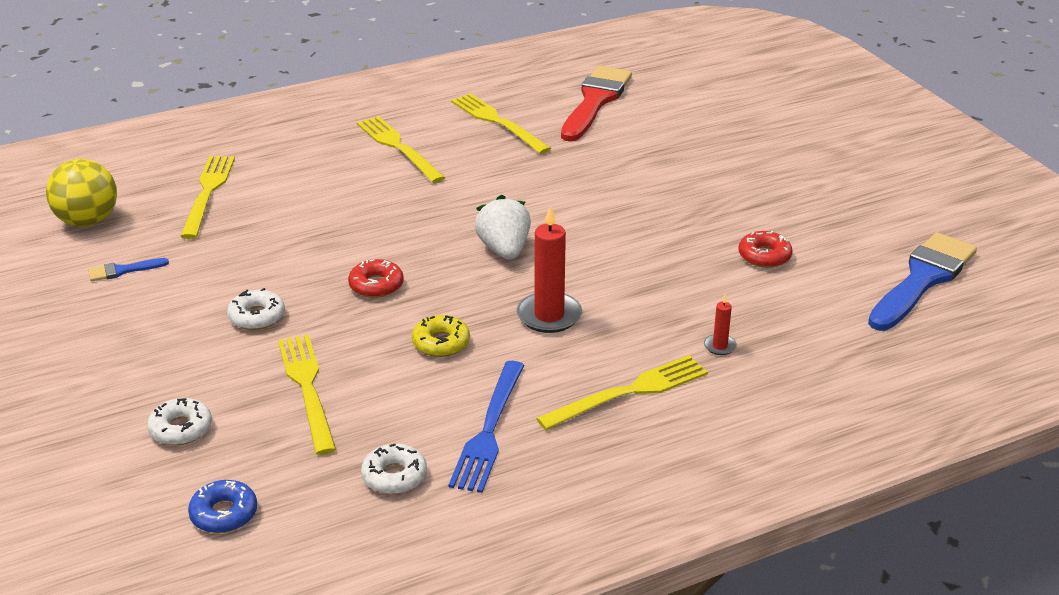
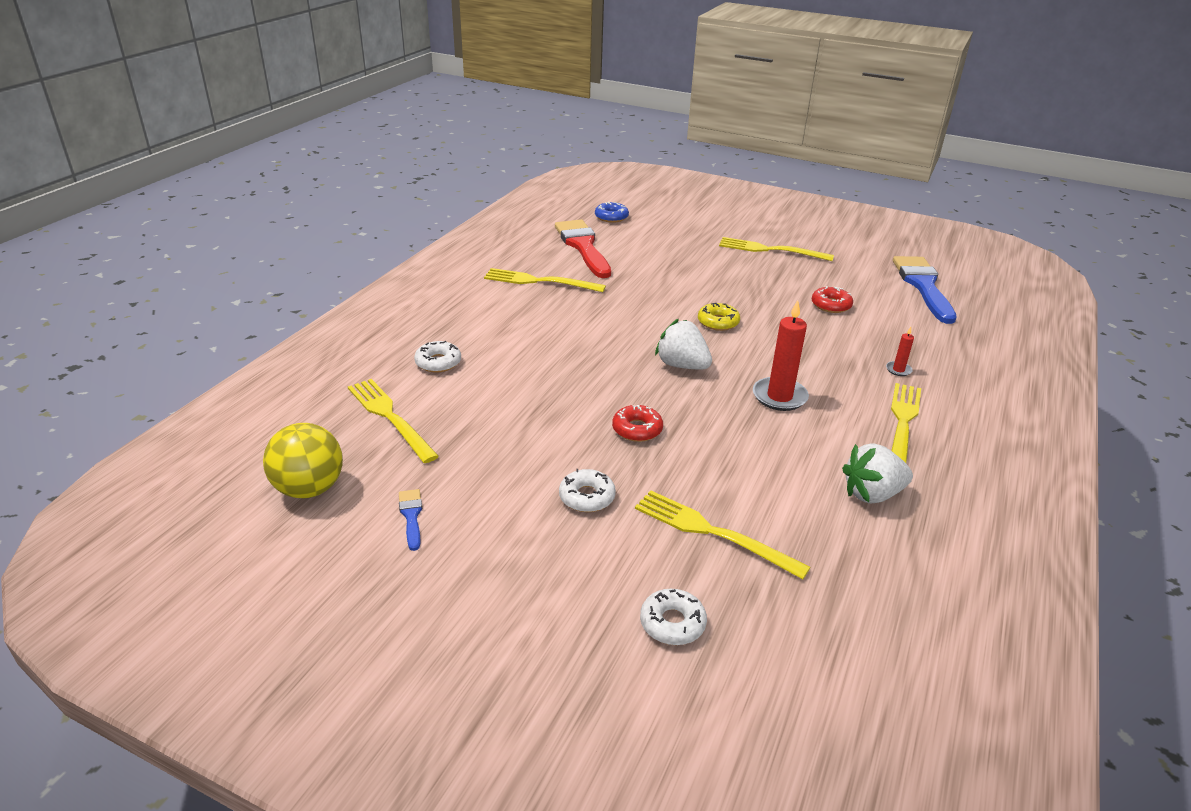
camera: 40 degrees left, 0 degrees up
blue brush [88,258,169,281] -> blue brush turned 135 degrees clockwise [399,489,422,551]
blue donut [188,480,257,533] -> blue donut moved to [595,202,629,223]
yellow fork [357,116,445,183] -> yellow fork moved to [719,237,834,261]
white donut [361,444,427,494] -> white donut moved to [414,341,461,372]
yellow donut [412,315,470,357] -> yellow donut moved to [698,303,740,331]
blue fork [448,361,524,493] -> white strawberry [842,443,913,503]

